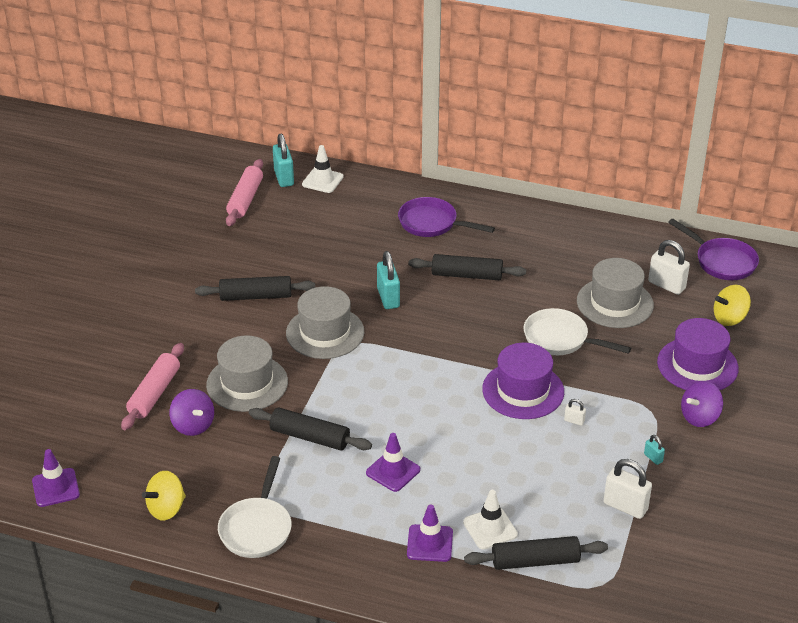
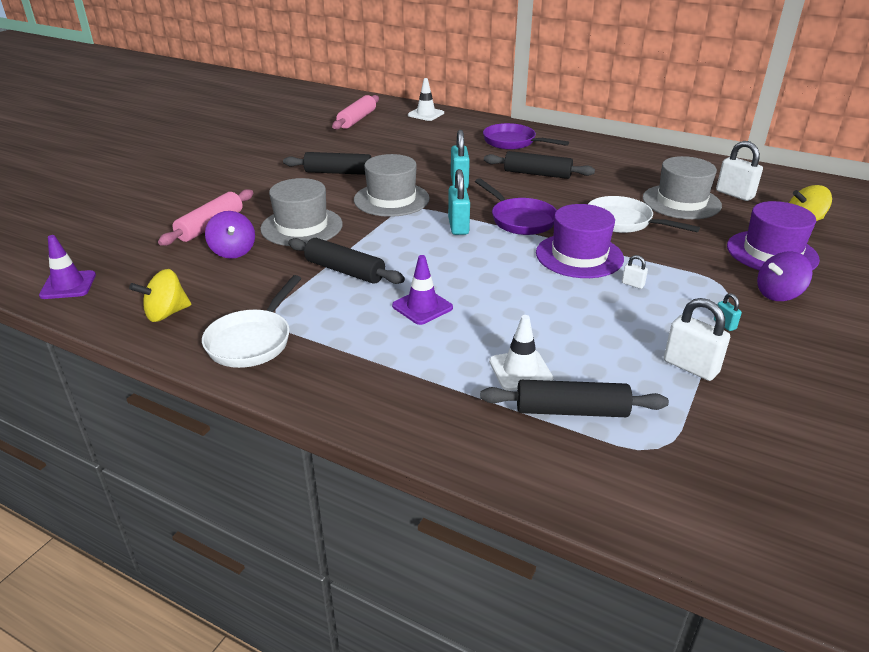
camera: 10 degrees right, 5 degrees down
turquoise padlock [273,134,294,187] -> turquoise padlock moved to [448,169,470,235]
purple traffic cone [407,504,453,562] -> none
purple pan [668,219,759,280] -> purple pan moved to [475,178,557,235]

